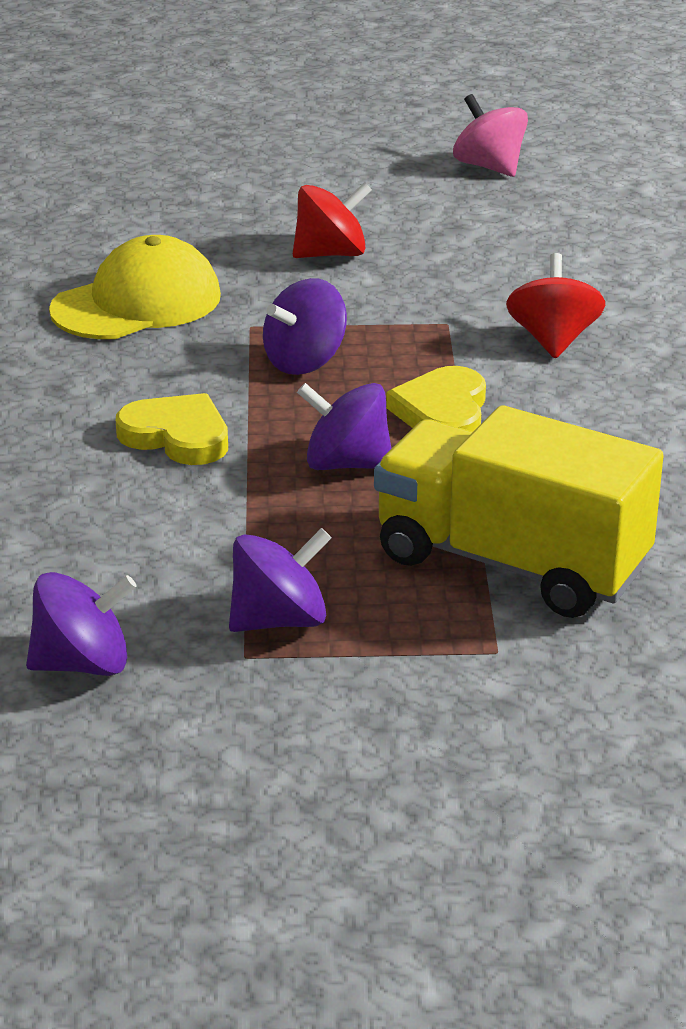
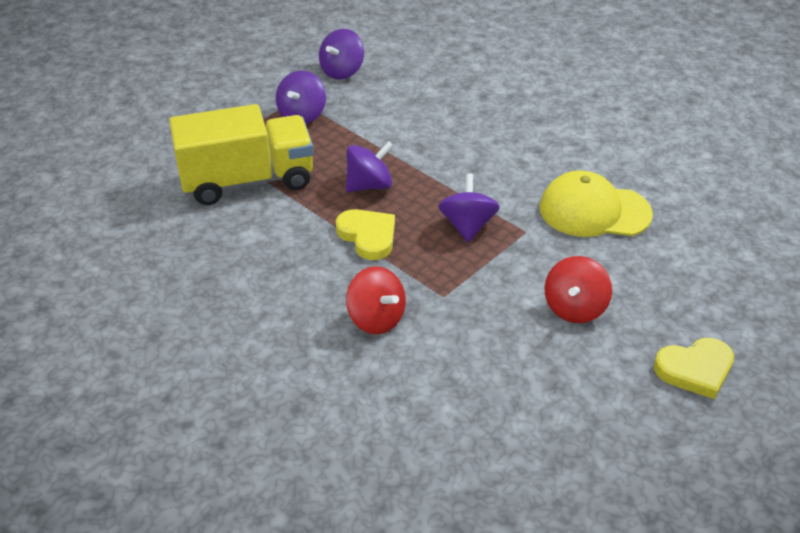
camera: 135 degrees right, 10 degrees up
yellow cap [49,235,221,339] -> yellow cap turned 90 degrees clockwise [539,171,653,237]
yellow heart [116,393,228,465] -> yellow heart moved to [654,338,734,399]
pink spinning top [453,94,528,177] -> none

